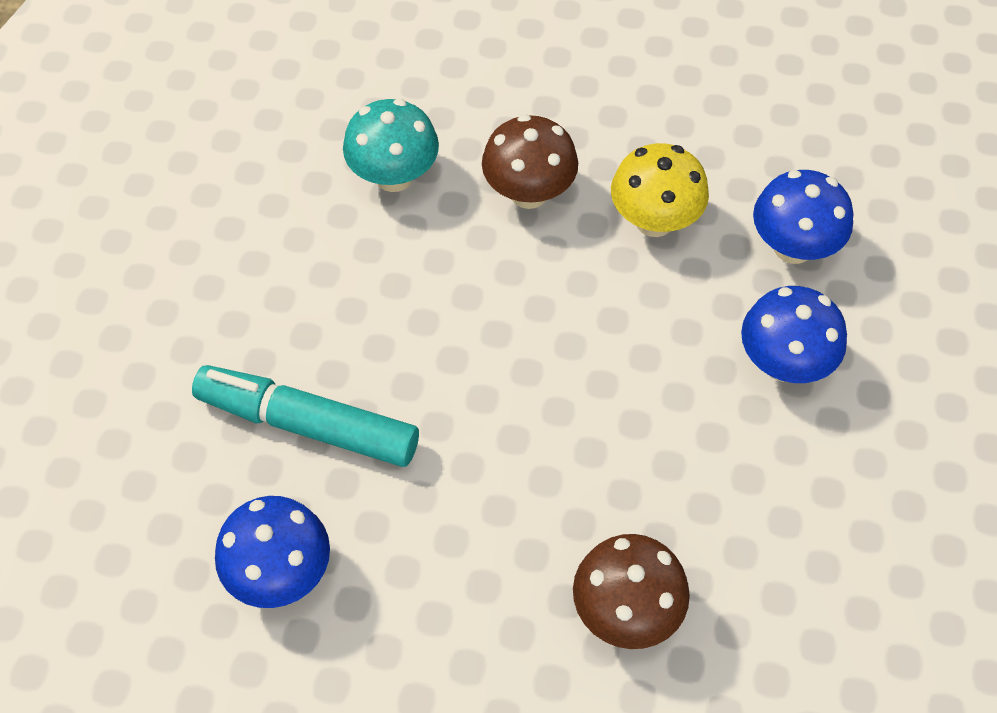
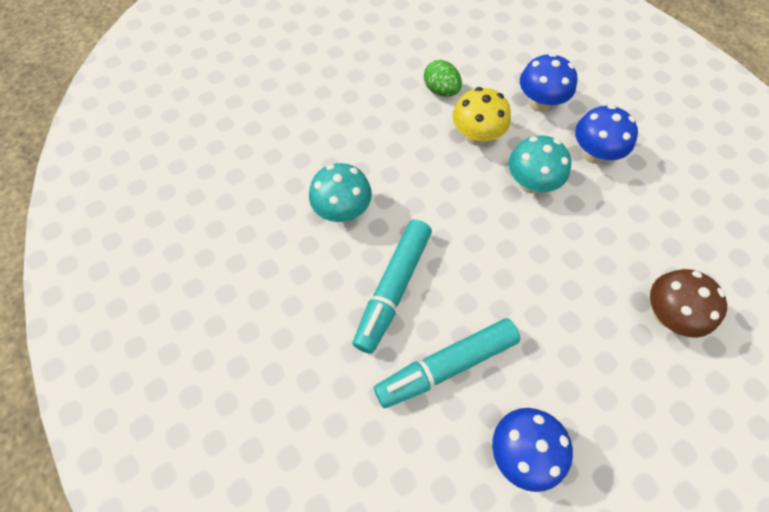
camera: 45 degrees left, 5 degrees up
brown mushroom [482,114,578,209] -> none
none -> turquoise marker [353,220,432,354]
none -> green egg [424,60,462,97]
none -> turquoise mushroom [508,135,571,194]

